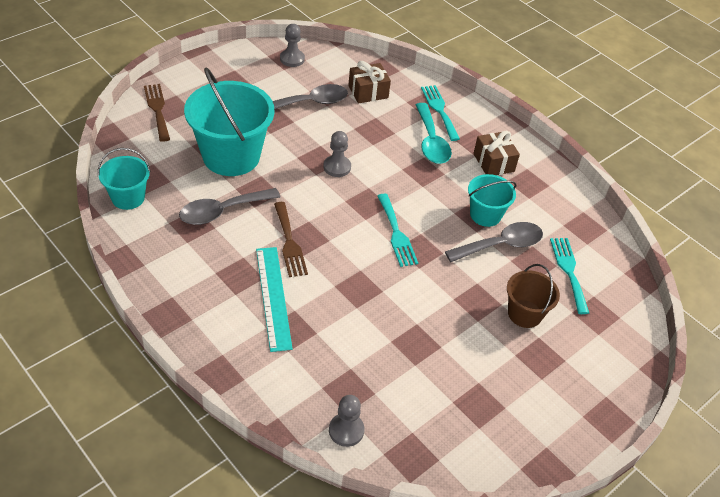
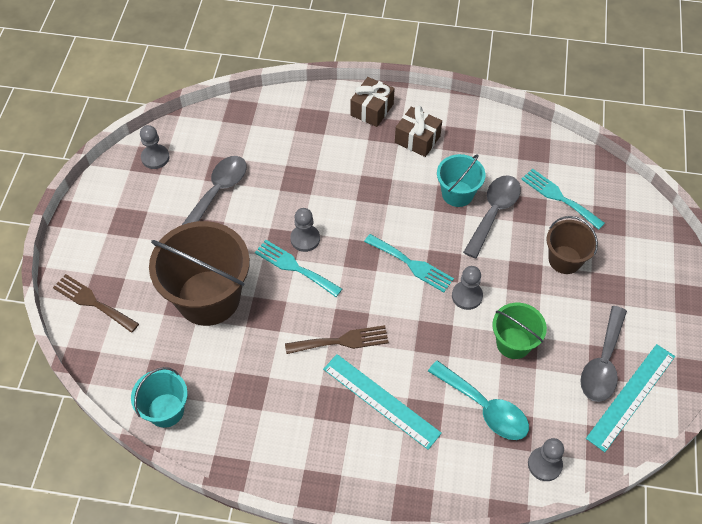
camera: 35 degrees left, 10 degrees up
grey spoon [179,188,280,225] -> grey spoon moved to [580,306,627,402]
turquoise bucket [184,67,274,176] -> brown bucket [149,221,250,326]
brown fork [274,202,308,277] -> brown fork turned 45 degrees counterclockwise [285,325,389,354]
brown gift [348,61,391,103] -> brown gift moved to [350,77,395,127]
turquoise spoon [416,103,452,164] -> turquoise spoon moved to [428,361,529,440]
turquoise fork [421,85,460,141] -> turquoise fork moved to [255,240,342,297]
none -> grey pawn [452,266,483,310]
none -> green bucket [492,303,547,359]
none -> turquoise ruler [586,344,675,452]

